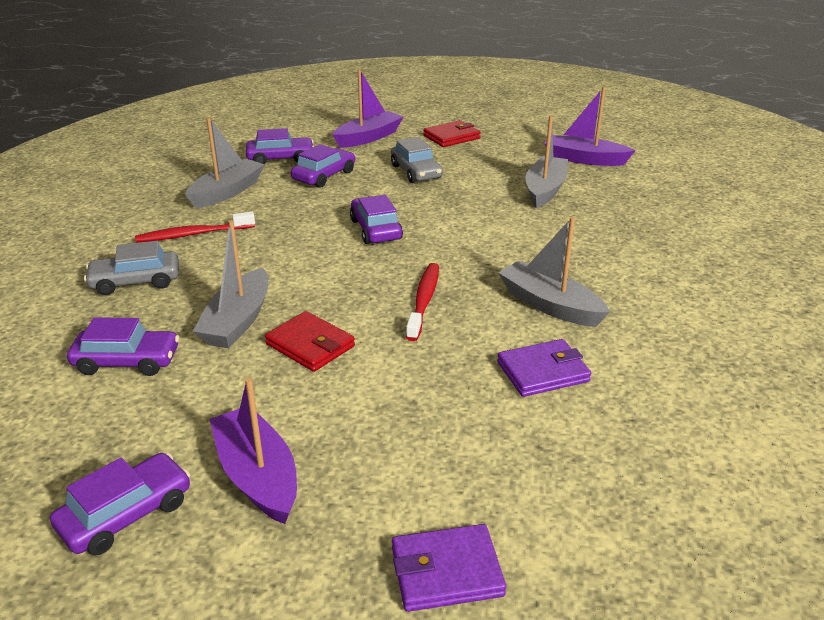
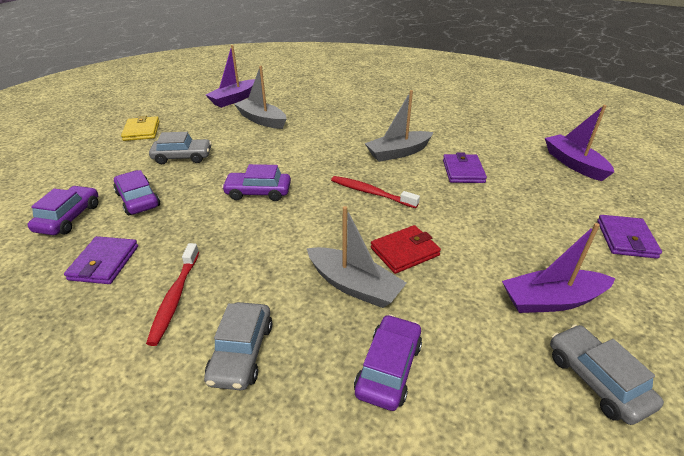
camera: 70 degrees left, 5 degrees up
purple car [50,453,190,555] -> grey car [550,324,664,425]
grey boat [186,117,265,208] -> purple wallet [64,236,138,284]
purple boat [333,69,403,148] -> purple boat moved to [545,105,614,181]
red wallet [423,120,481,147] -> yellow wallet [121,116,160,141]

